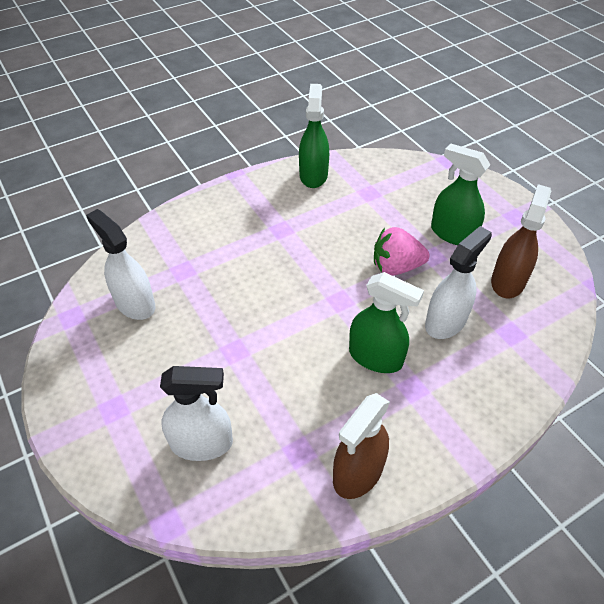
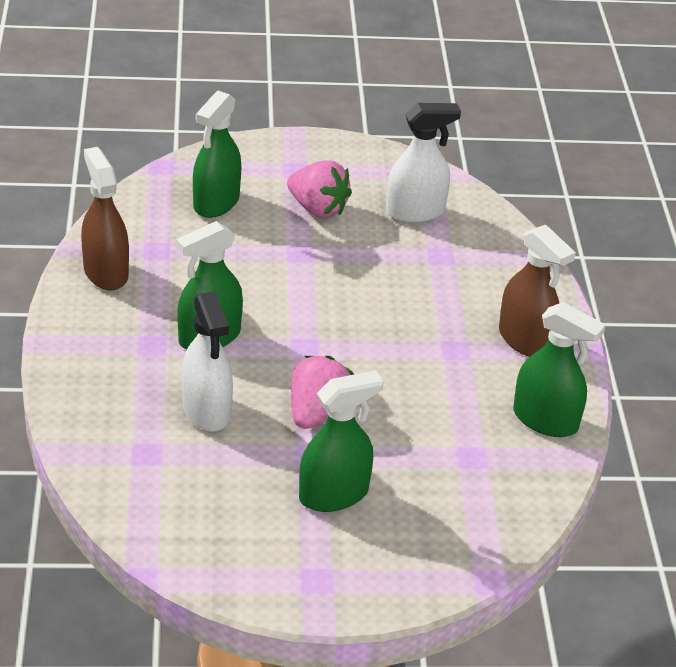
camera: 115 degrees right, 10 degrees down
white spray bottle [160,366,233,461] -> green spray bottle [193,91,241,218]
brown spray bottle [491,184,551,298] -> brown spray bottle moved to [499,224,576,357]
none -> pink strawberry [287,160,352,218]

